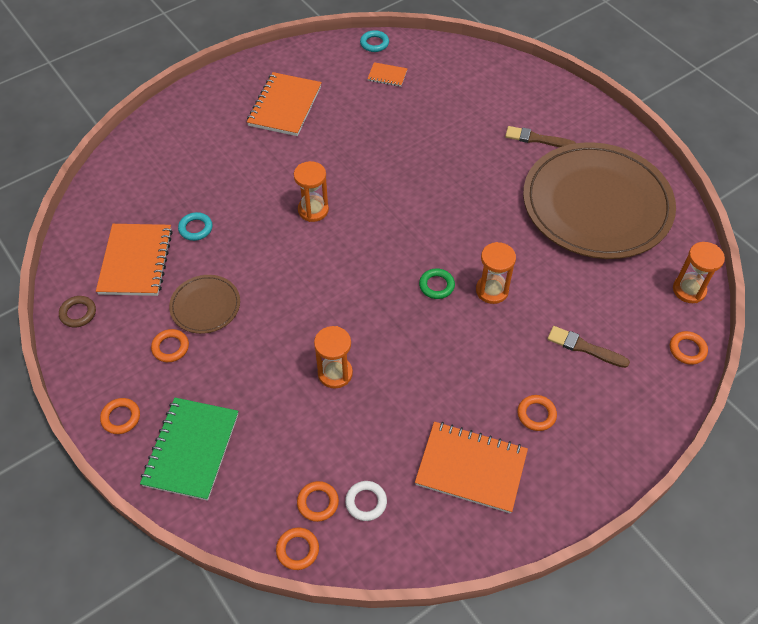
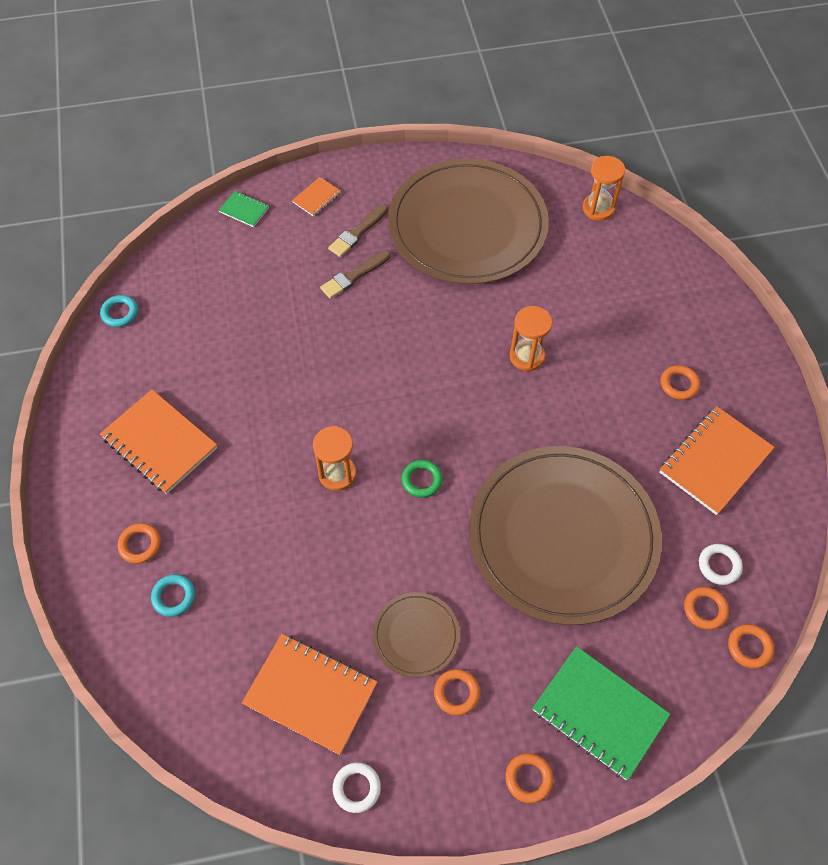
camera: 65 degrees left, 5 degrees up
brown ring [59,296,96,328] -> white ring [333,762,381,813]
turquoise ring [178,212,213,241] -> turquoise ring moved to [151,574,195,617]
orange hourglass [314,326,353,389] -> brown plate [469,446,662,625]
orange notebook [367,62,408,87] -> orange notebook moved to [292,177,341,217]
green ring [419,268,455,299] -> green ring moved to [401,460,443,498]
brown brush [547,326,630,368] -> brown brush moved to [320,250,391,299]
orange ring [670,331,708,365] -> orange ring moved to [118,523,161,564]
none -> green notebook [219,191,269,227]

